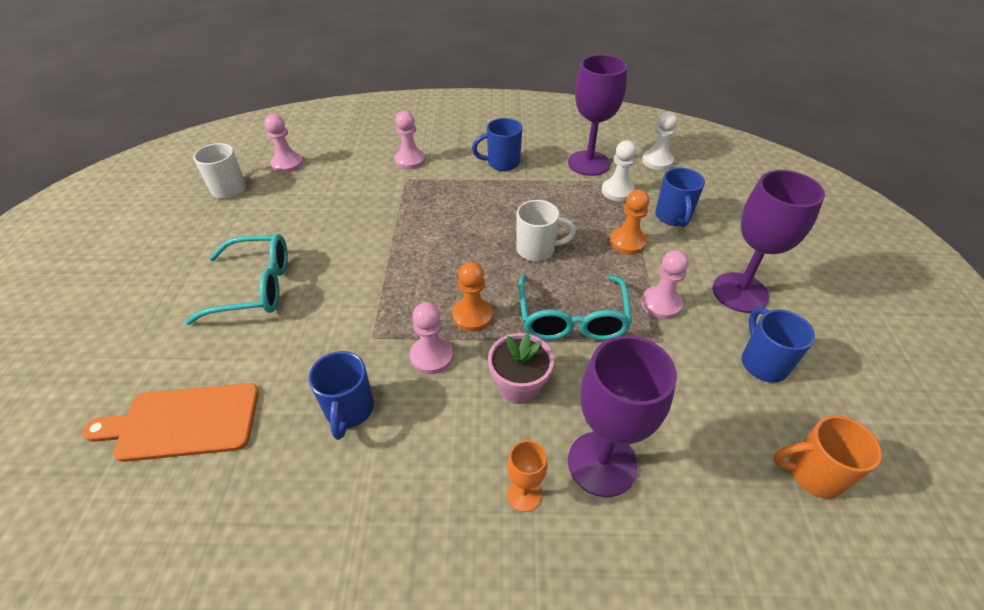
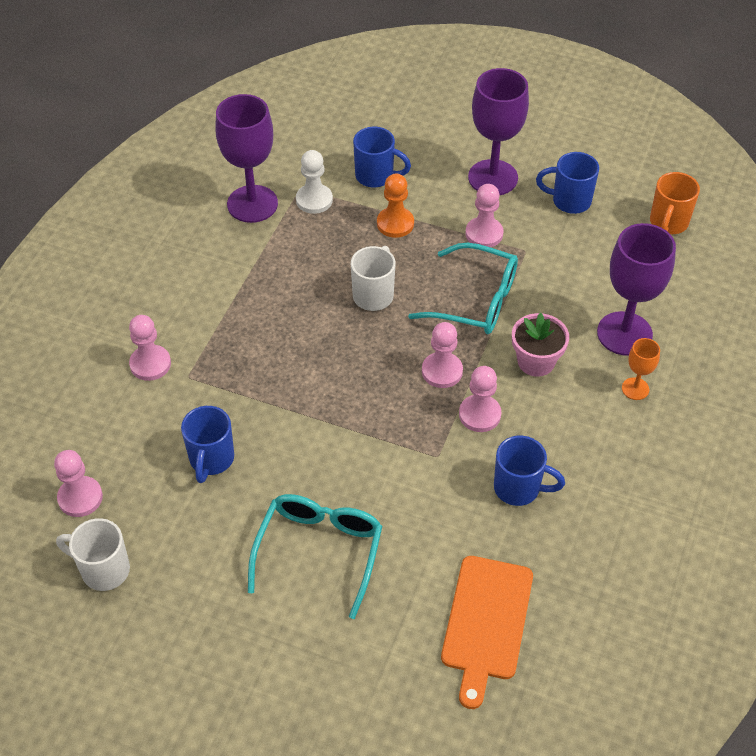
camera: 70 degrees left, 5 degrees up
orange pawn [452,262,493,331] -> pink pawn [422,322,463,388]
blue mug [472,118,522,171] -> blue mug moved to [181,406,234,483]
white pawn [642,111,678,170] -> none

